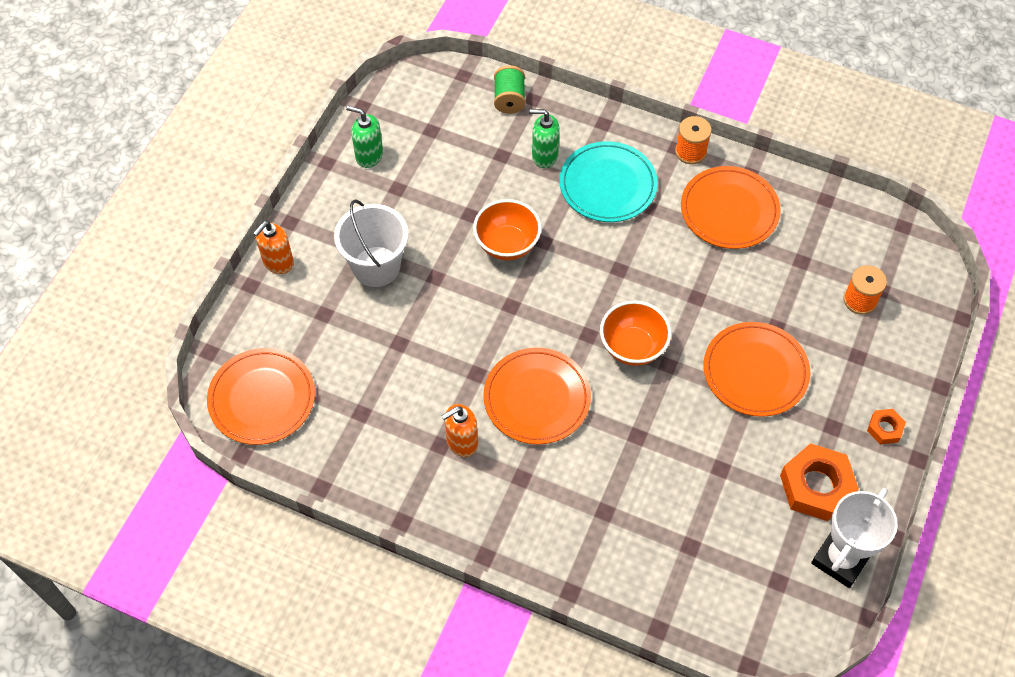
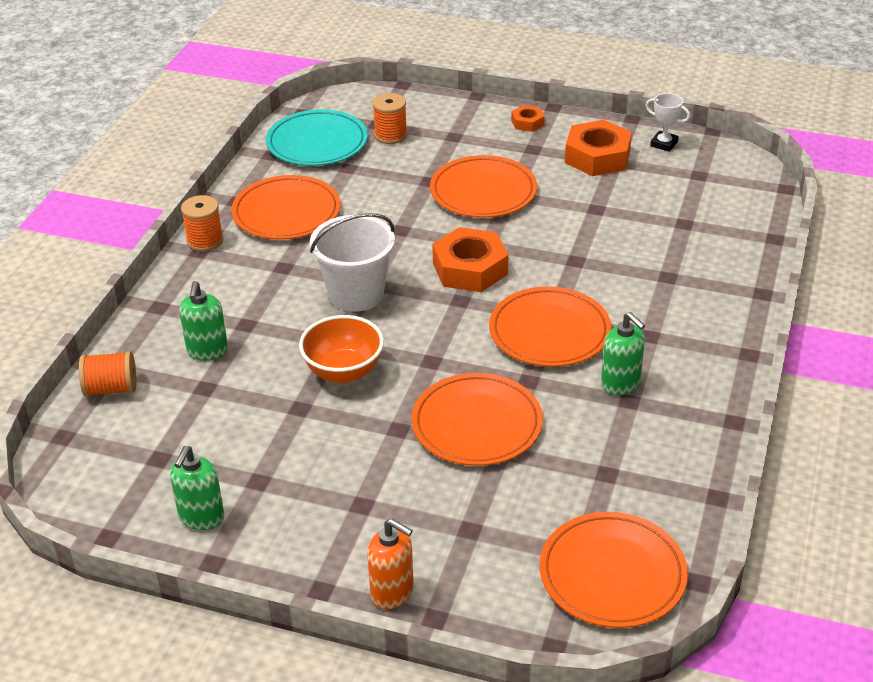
camera: 95 degrees left, 20 degrees down
white bucket [334,199,409,287] -> white bucket moved to [310,213,395,312]
orange soap dispenser [442,404,478,457] -> green soap dispenser [601,312,645,395]
green spool [494,65,525,114] -> orange spool [79,351,137,397]
turquoise plate [560,141,658,222] -> turquoise plate moved to [266,109,368,166]
orange bowl [600,301,671,366] -> orange nut [432,227,508,292]
white trophy [811,488,898,588] -> white trophy [645,93,690,152], size x0.53
none -> orange plate [411,373,543,466]

